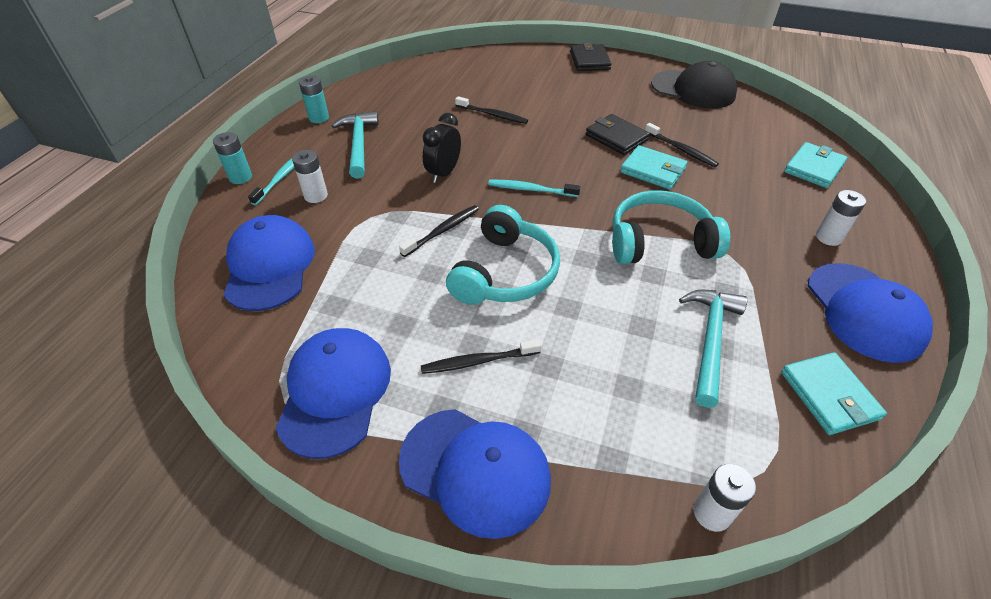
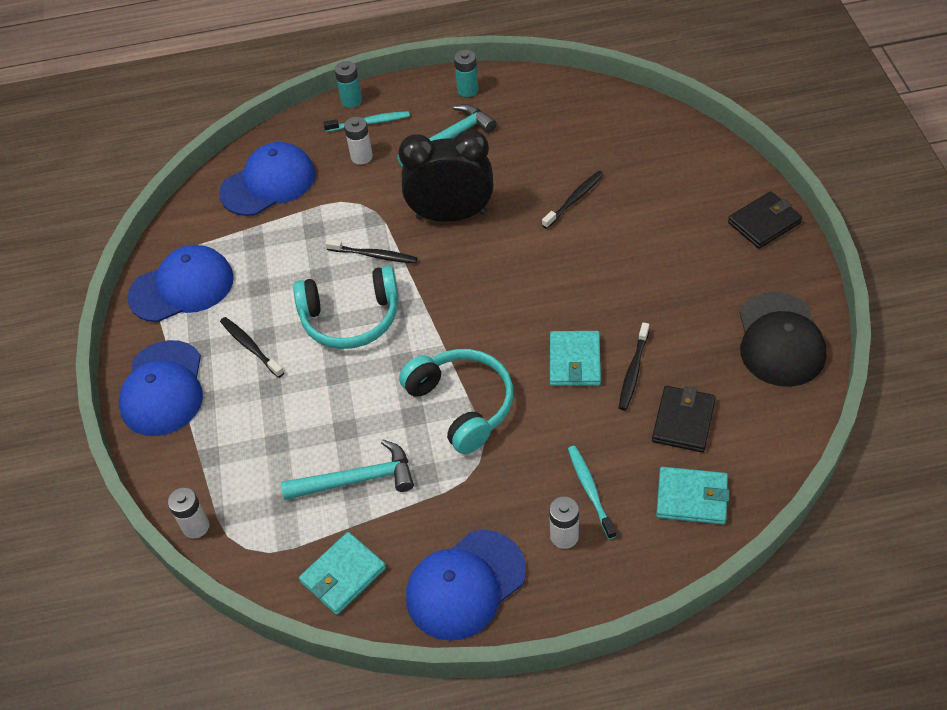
camera: 65 degrees right, 5 degrees up
black clock [423,113,461,183] -> black clock [398,129,494,222], size x1.76
black toothbrush [455,96,528,124] -> black toothbrush turned 135 degrees counterclockwise [542,171,604,229]
turquoise toothbrush [488,179,580,197] -> turquoise toothbrush moved to [568,446,616,539]
black wallet [586,114,650,155] -> black wallet moved to [652,386,716,452]

